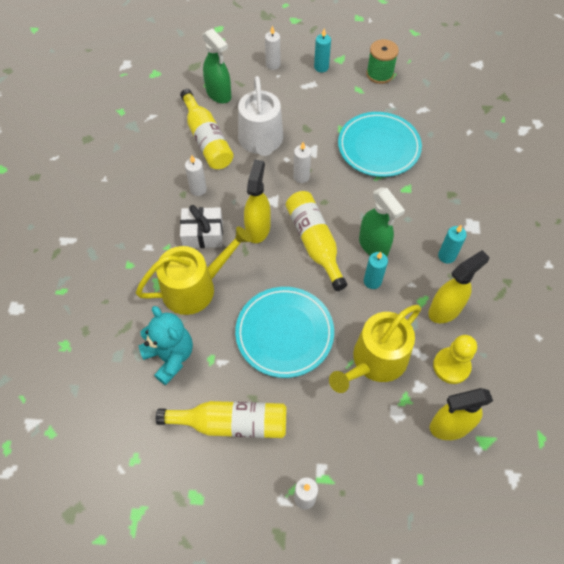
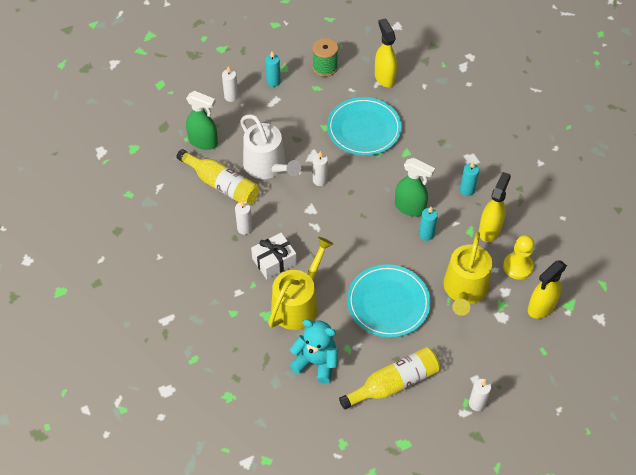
camera: 30 degrees left, 5 degrees down
yellow spray bottle [244,159,271,243] -> yellow spray bottle moved to [375,19,397,87]
yellow bottle [286,191,347,291] -> none

